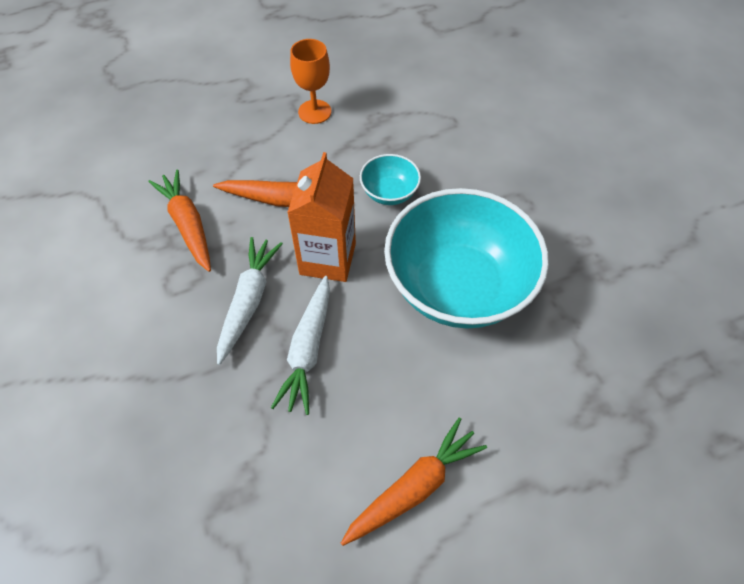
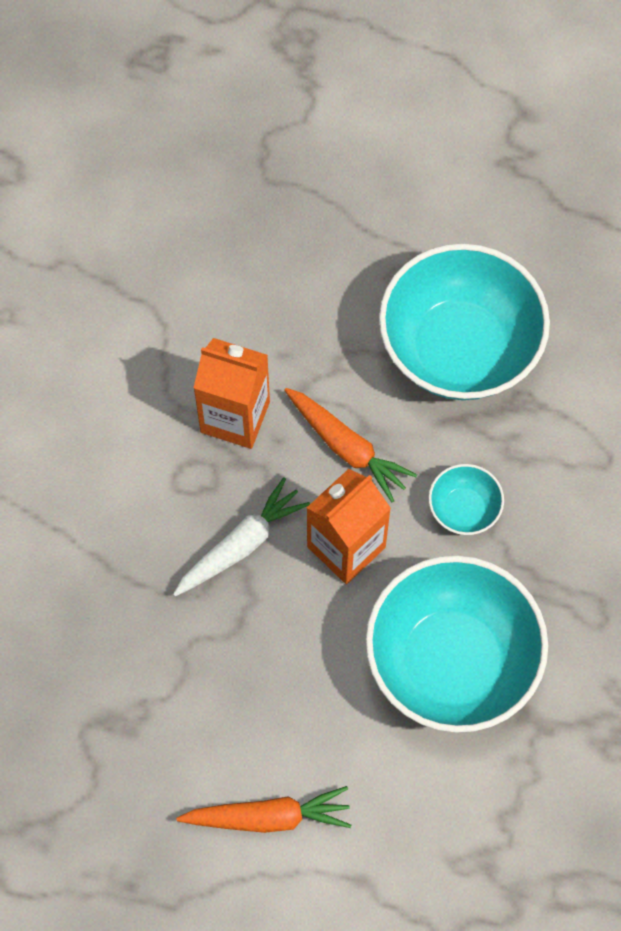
camera: 35 degrees right, 10 degrees up
orange carrot [148,169,211,272] -> orange carton [193,338,270,449]
white carrot [271,276,330,415] -> none
orange goblet [290,39,331,124] -> turquoise bowl [379,244,550,400]

